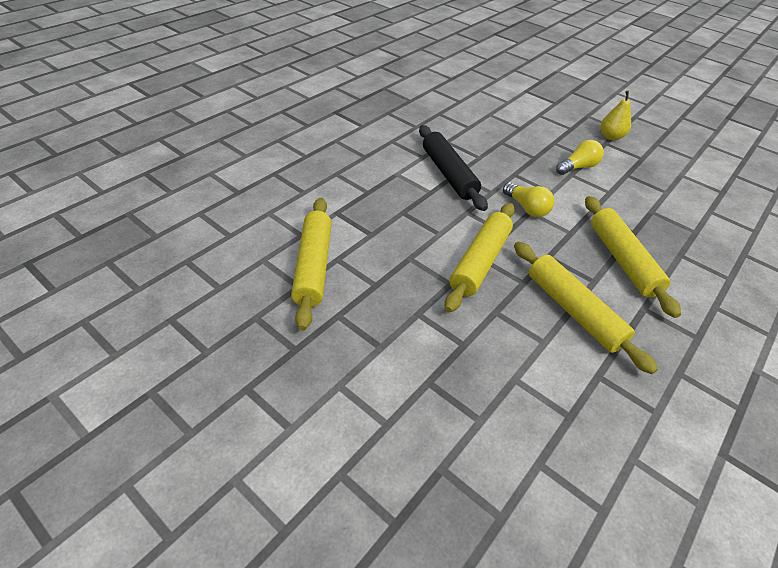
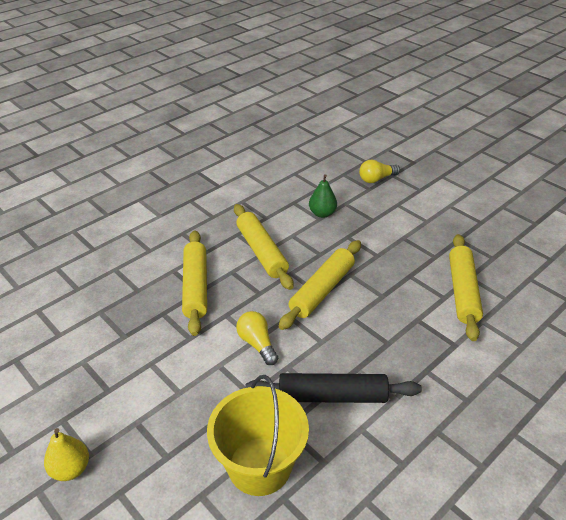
camera: 170 degrees left, 5 degrees down
black rolling pin [419,125,488,211] -> black rolling pin turned 75 degrees counterclockwise [245,373,422,403]
yellow light bulb [556,140,604,175] -> yellow light bulb moved to [359,159,400,183]
none -> yellow bucket [207,375,309,496]
none -> green pear [309,174,337,218]

